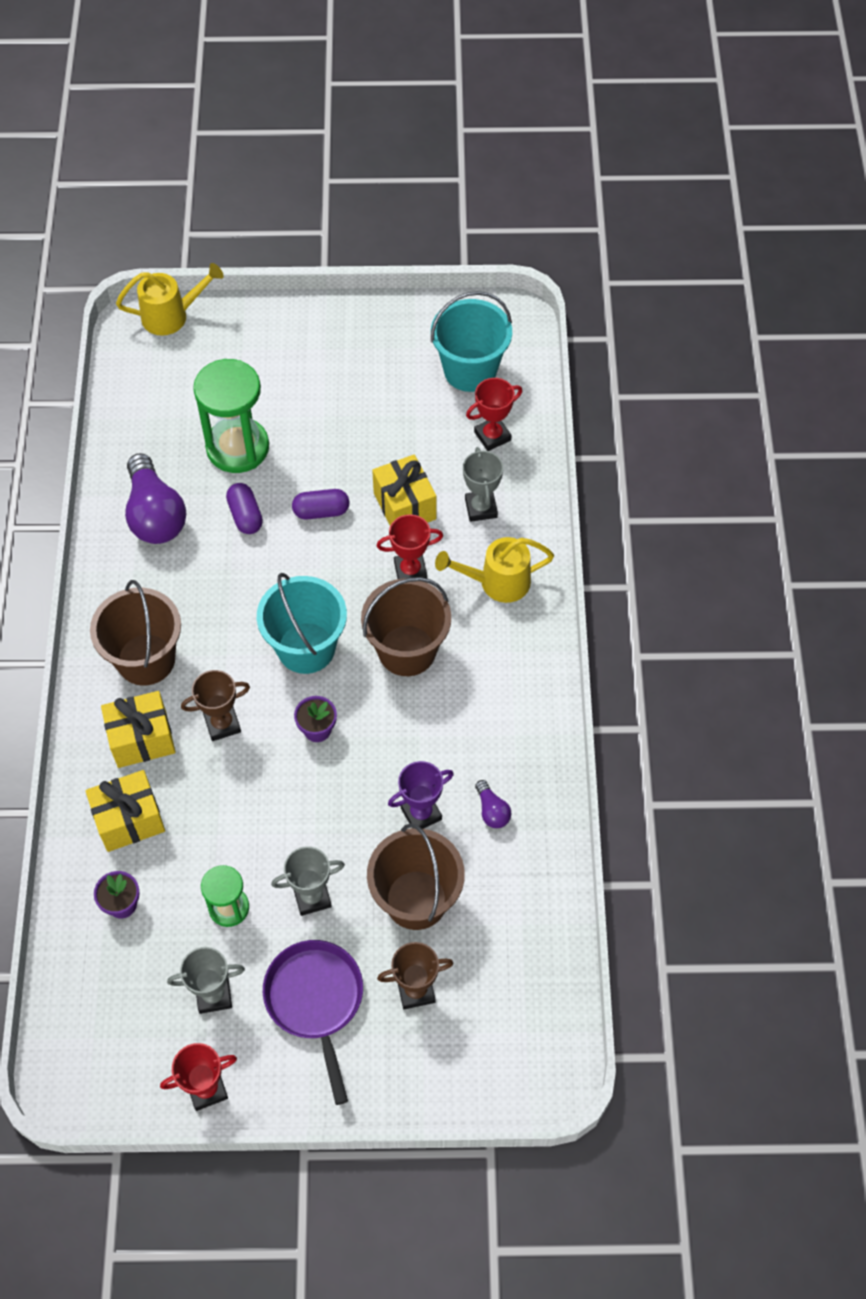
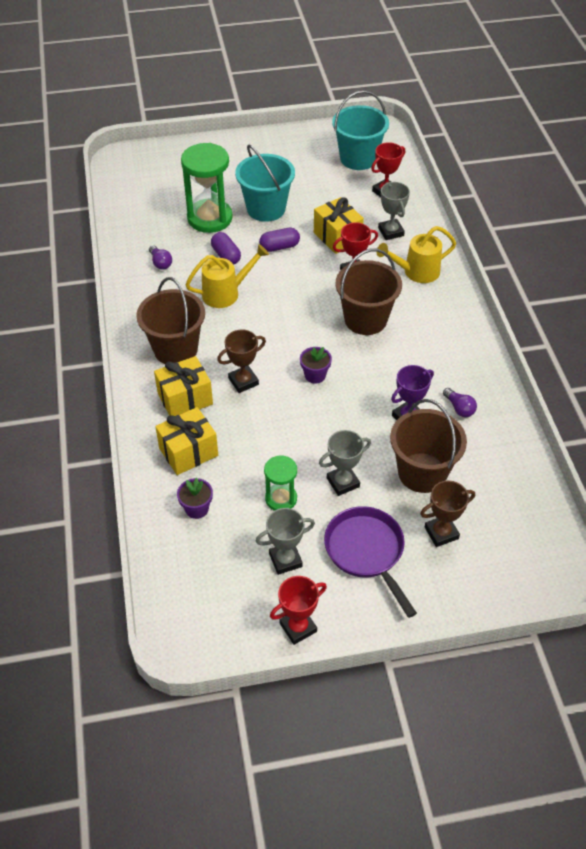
camera: 10 degrees left, 10 degrees down
yellow watering can [116,263,224,336] -> yellow watering can moved to [185,244,269,308]
purple light bulb [125,453,186,544] -> purple light bulb [149,245,172,270], size x0.45
turquoise bucket [257,573,347,674] -> turquoise bucket moved to [235,144,295,222]

